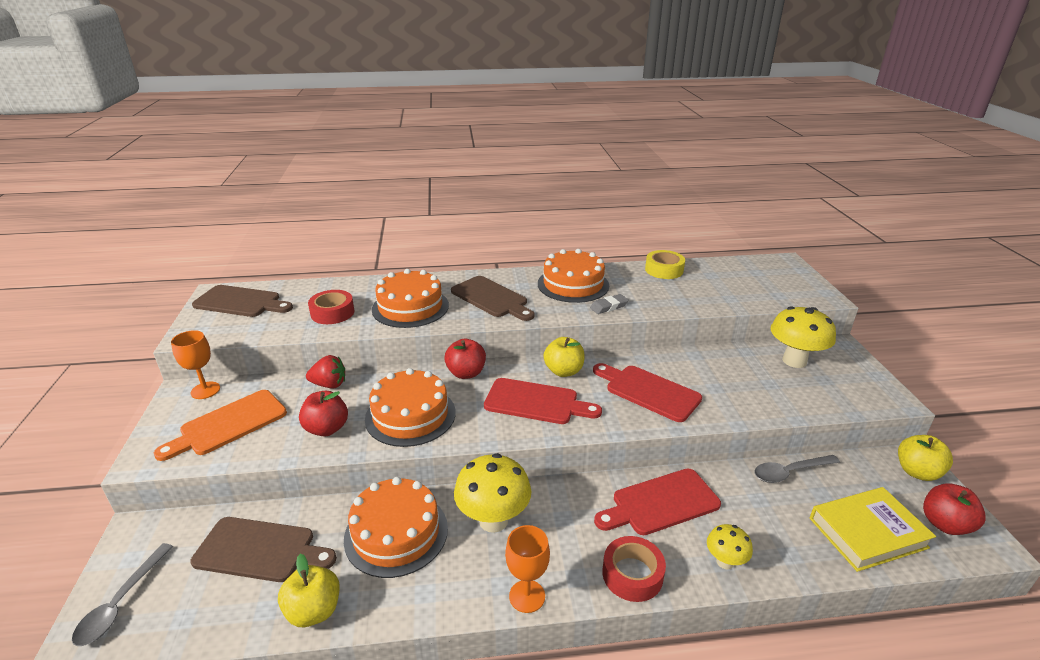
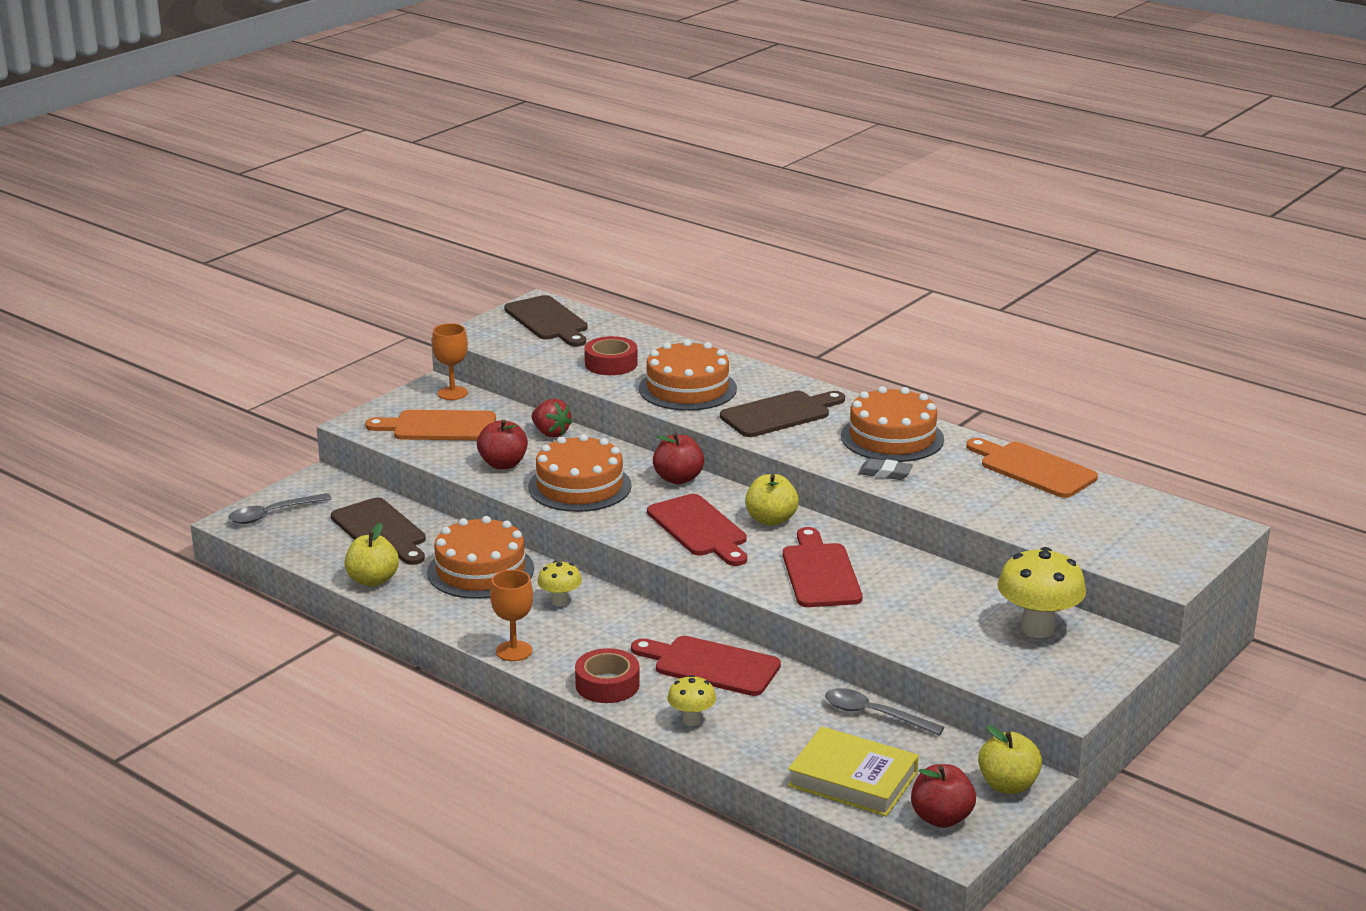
camera: 45 degrees right, 5 degrees down
brown cutting board [451,276,535,321] -> brown cutting board turned 120 degrees counterclockwise [720,391,845,437]
yellow mushroom [454,453,531,533] -> yellow mushroom [537,561,582,607], size x0.54
yellow tape [645,250,685,279] -> orange cutting board [966,438,1098,498]

